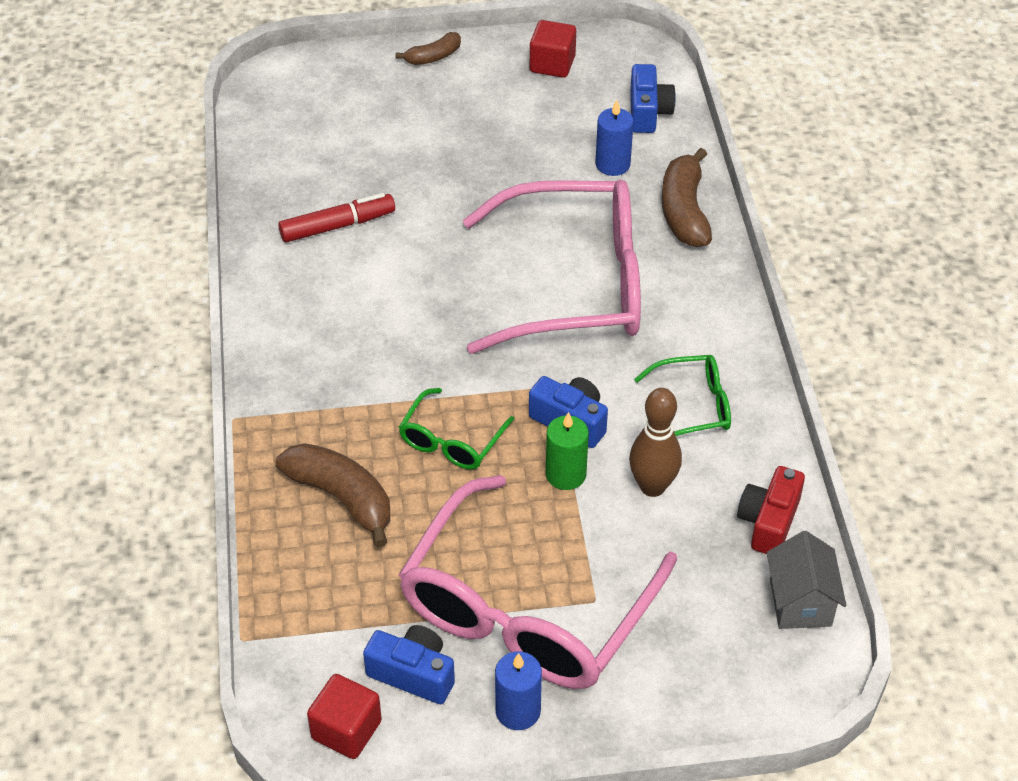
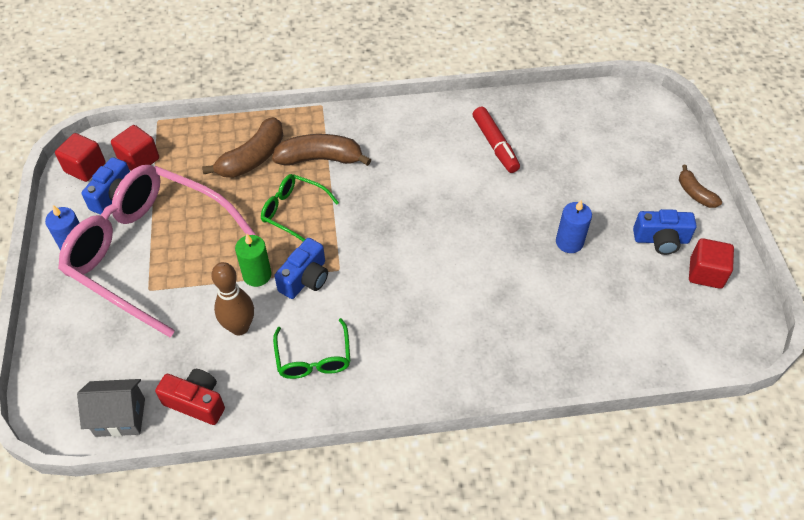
camera: 90 degrees right, 5 degrees up
pink glasses [463,180,641,354] -> none
blue candle [595,100,634,176] -> blue candle moved to [556,200,592,253]
blue camera [630,64,676,133] -> blue camera moved to [633,209,697,255]
brown banana [662,148,712,247] -> brown banana moved to [272,134,371,166]
none -> red cube [111,125,159,171]

